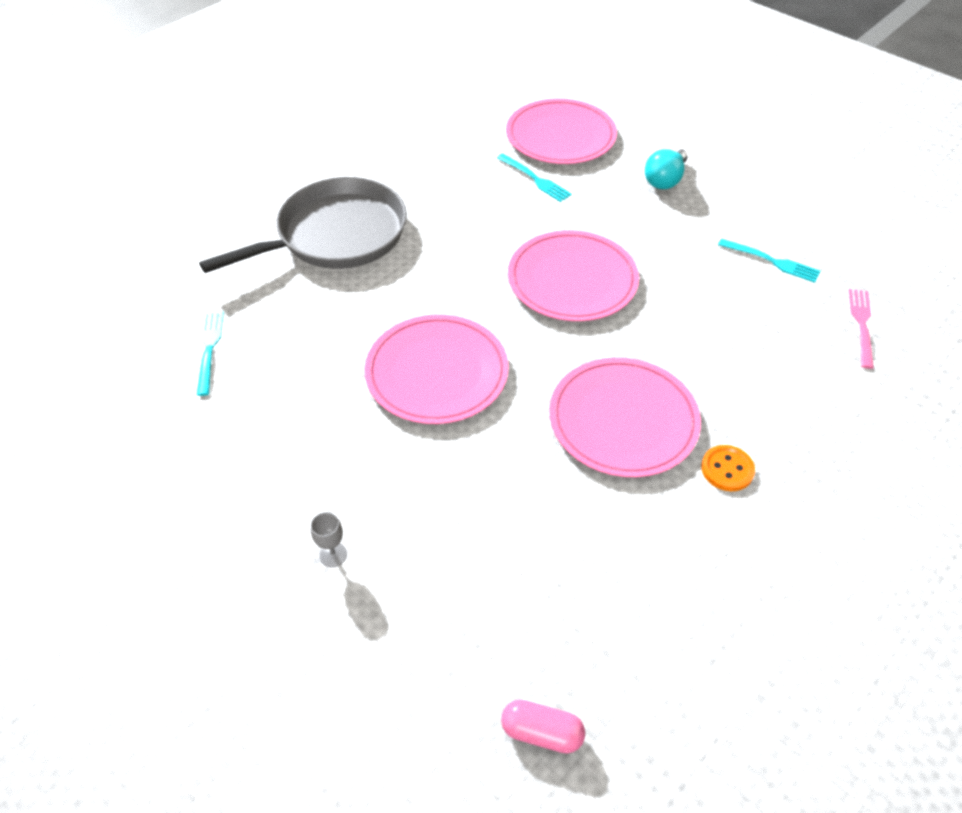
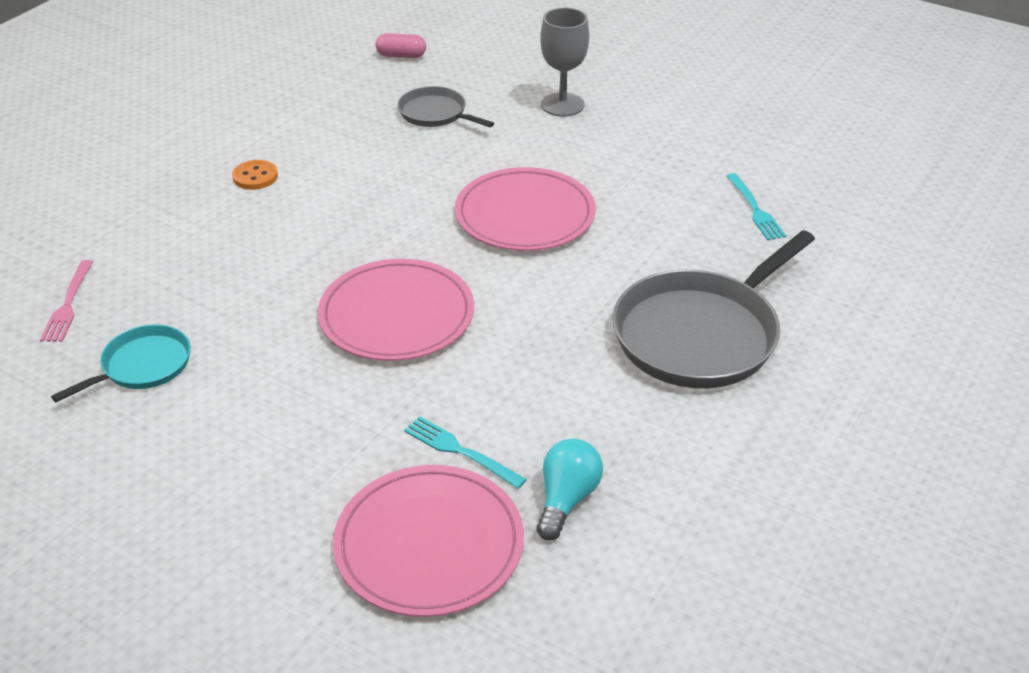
camera: 170 degrees right, 10 degrees down
grey goblet [311,512,347,568] -> grey goblet [540,8,589,117], size x2.14
pink plate [549,357,701,477] -> none
turquoise light bulb [645,149,688,189] -> turquoise light bulb moved to [537,439,603,540]
turquoise fork [718,238,820,283] -> turquoise pan [51,325,191,402]
none -> grey pan [398,86,494,127]

